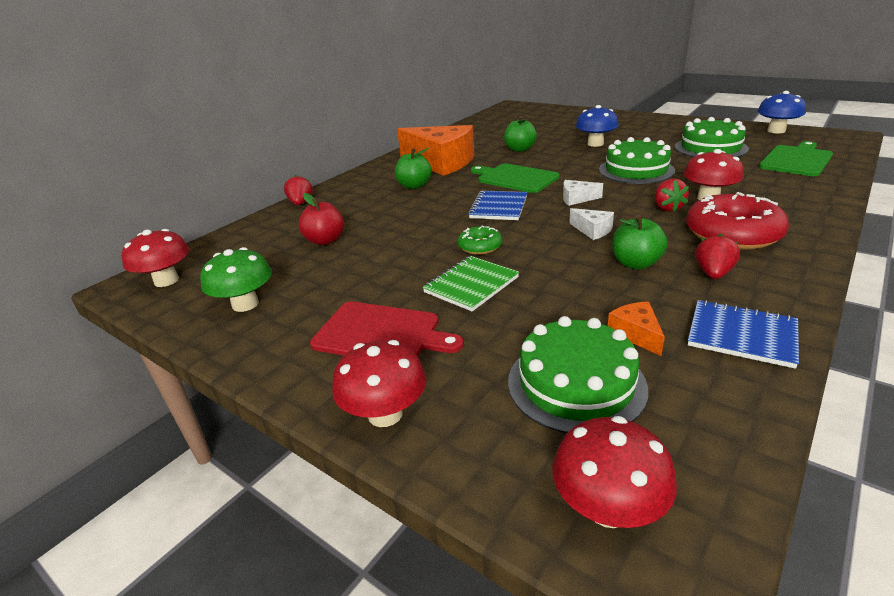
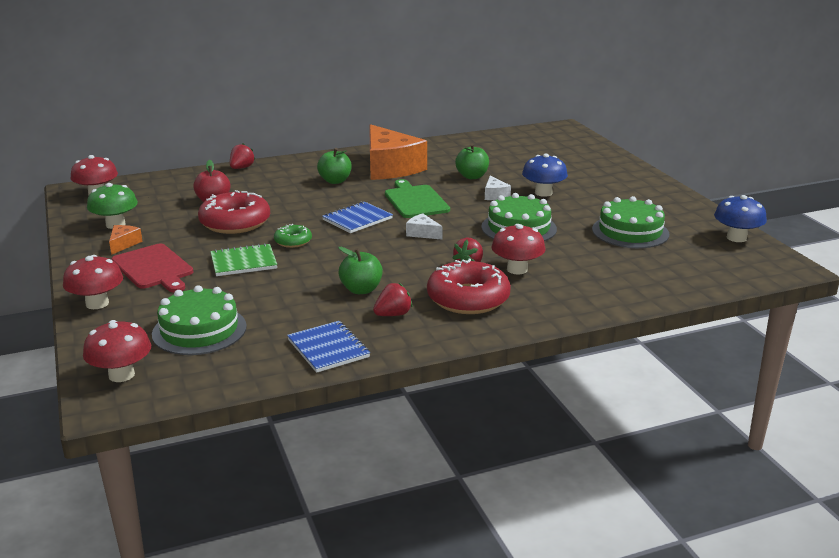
camera: 30 degrees right, 5 degrees down
white cheese [569,208,614,240] -> white cheese moved to [485,176,511,200]
orange cheese [608,301,665,356] -> orange cheese moved to [109,225,143,255]
green cutting board [759,141,833,176] -> none
none -> red donut [198,190,270,234]

